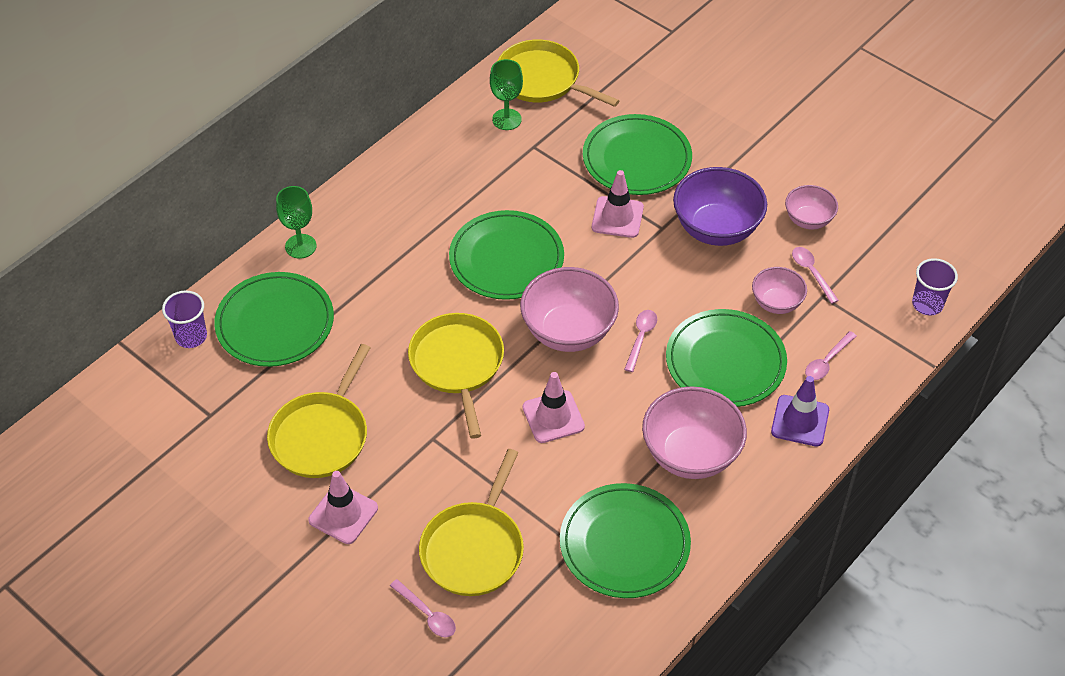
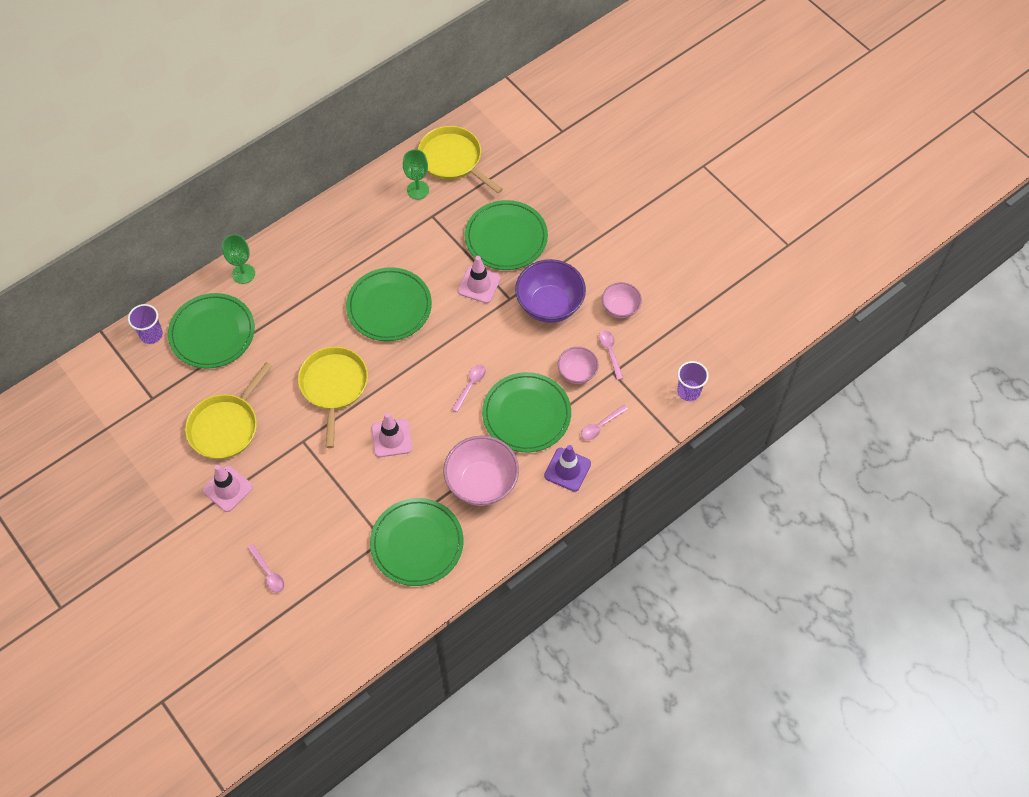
camera: 10 degrees right, 10 degrees up
yellow pan [419,449,524,596] -> none
pink bowl [520,267,619,352] -> none

